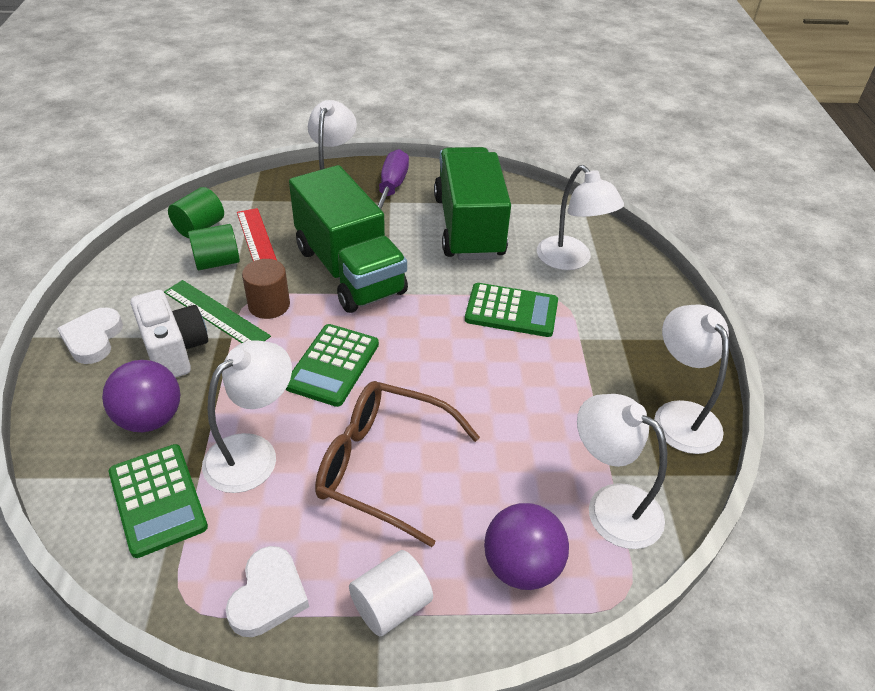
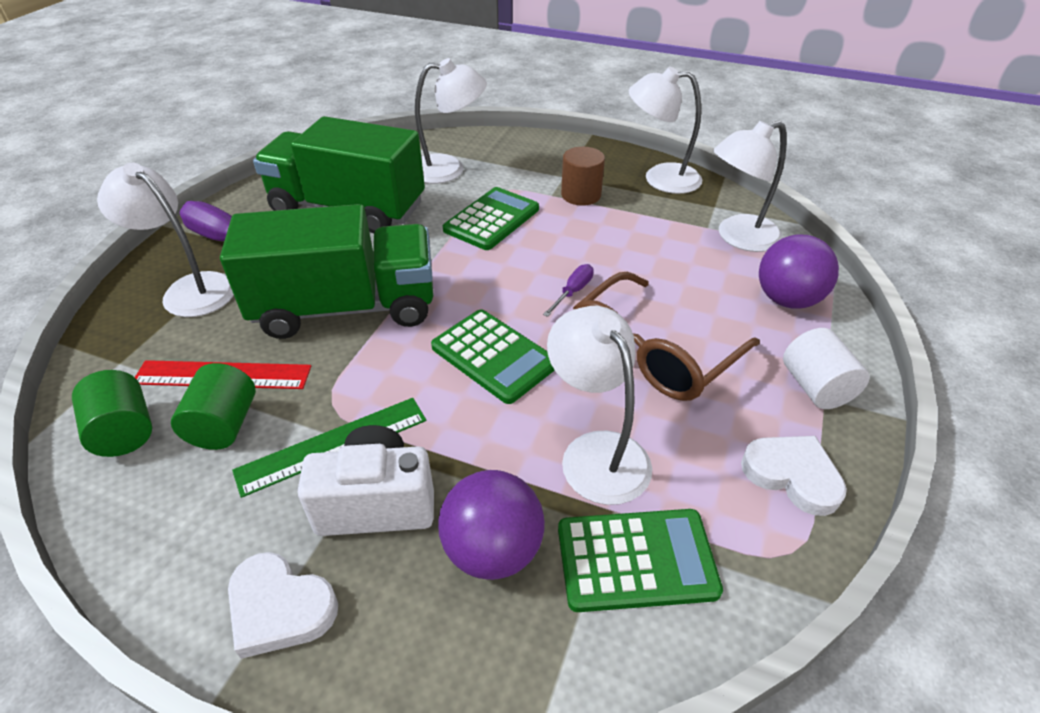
camera: 65 degrees left, 0 degrees up
brown cylinder [242,259,290,319] -> brown cylinder moved to [561,147,605,206]
none -> purple screwdriver [543,264,594,317]

